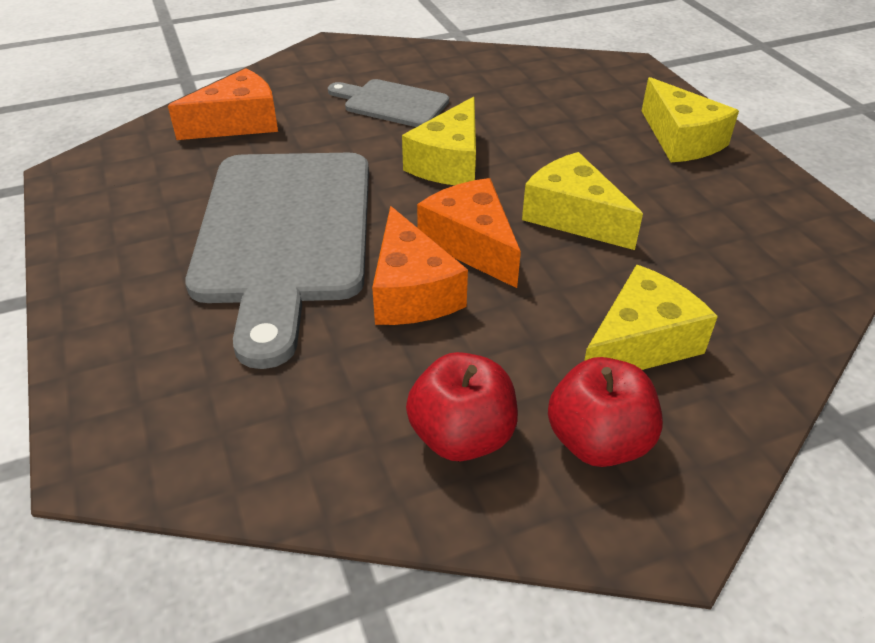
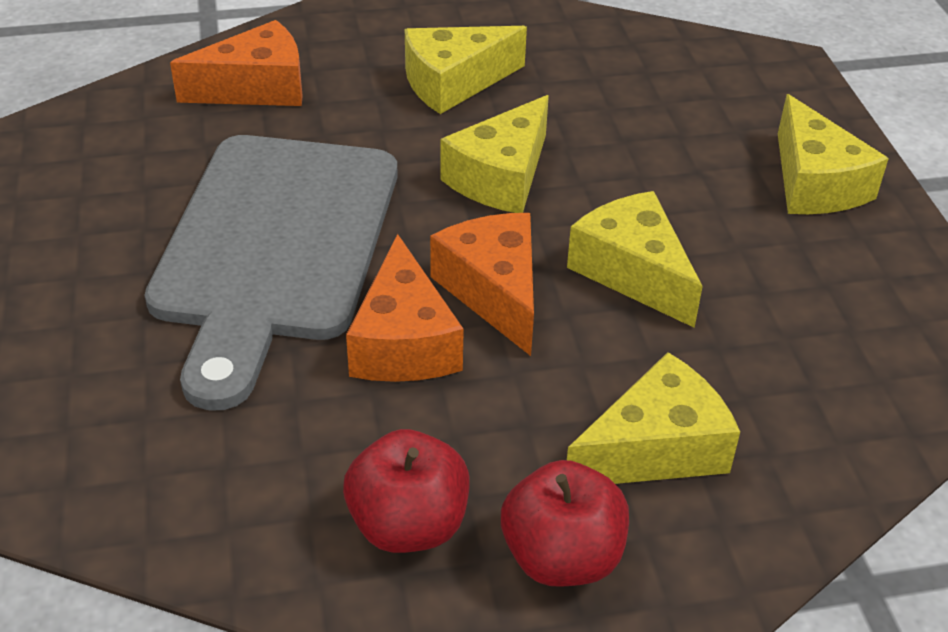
camera: 10 degrees right, 0 degrees up
grey cutting board [328,79,449,127] -> yellow cheese [405,26,527,114]

